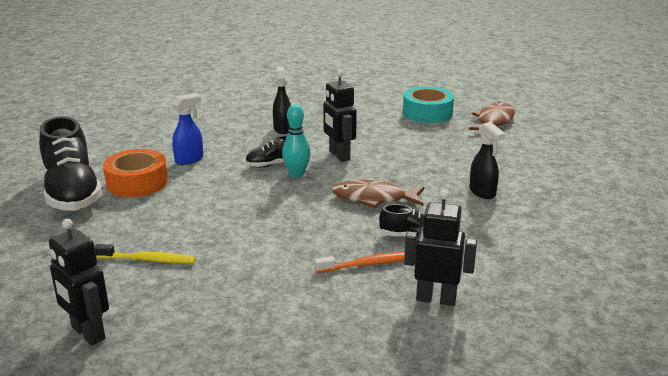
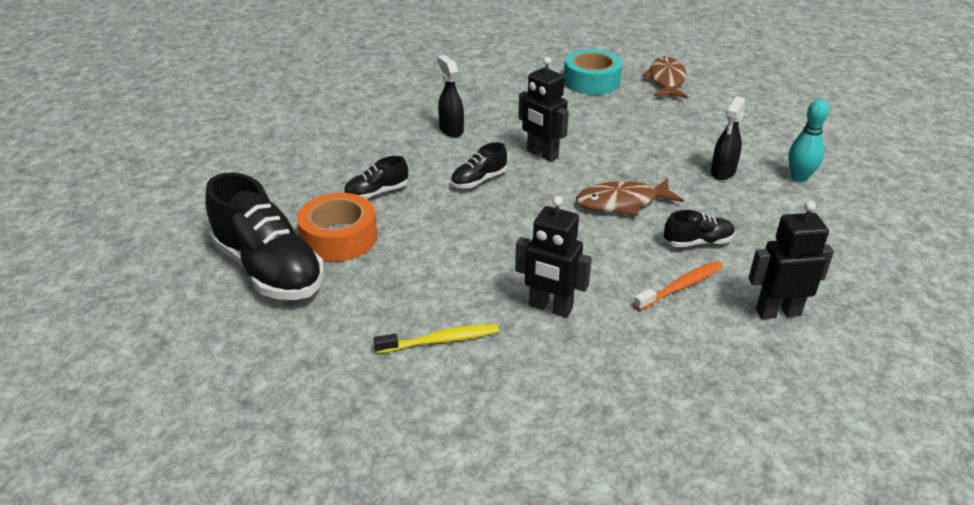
camera: 20 degrees left, 10 degrees up
black robot [49,219,109,345] -> black robot moved to [515,196,592,318]
blue spray bottle [172,93,203,165] -> black shoe [344,156,408,199]
turquoise bowling pin [282,104,311,177] -> turquoise bowling pin moved to [788,99,829,182]
black spray bottle [469,122,505,199] -> black spray bottle turned 75 degrees clockwise [711,96,746,180]

